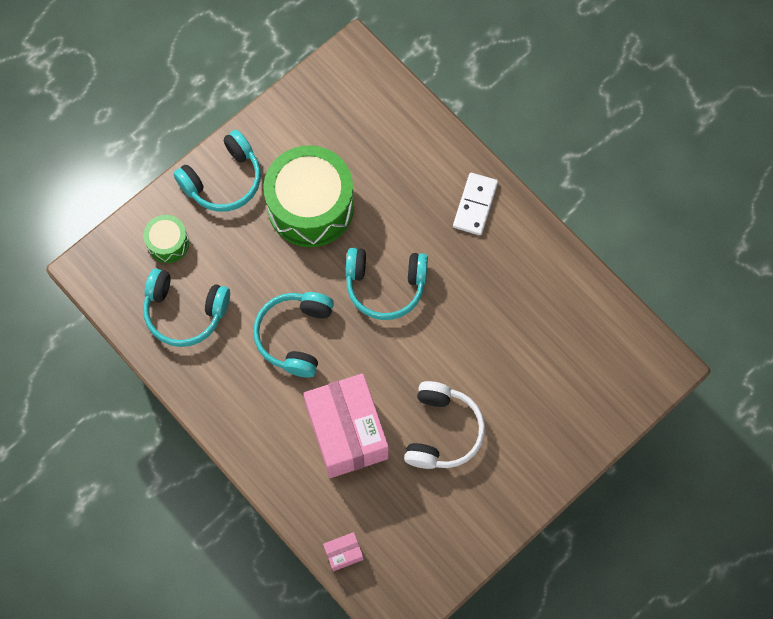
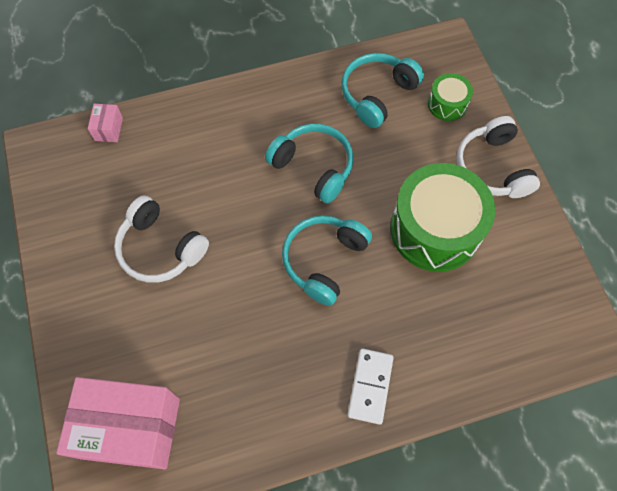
camera: 115 degrees right, 5 degrees down
turquoise headphones [173,130,261,212] -> white headphones [456,116,540,198]
pink box [303,373,389,478] -> pink box moved to [56,377,180,469]
white domino [453,173,498,235] -> white domino turned 60 degrees clockwise [347,348,394,425]

